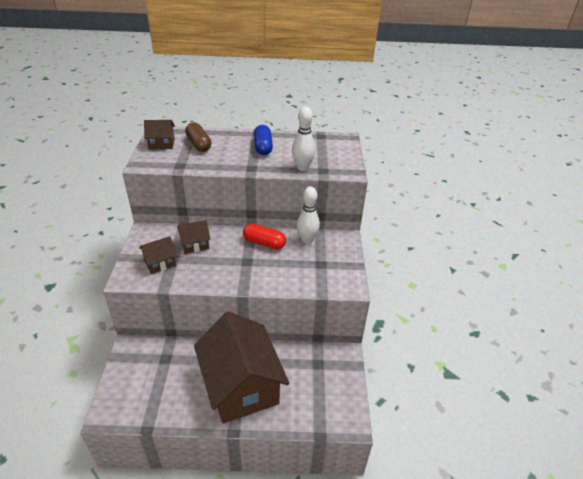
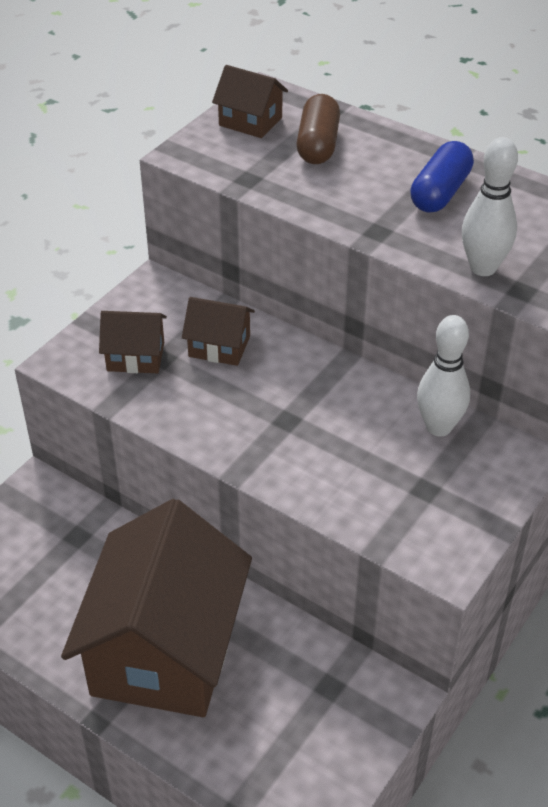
camera: 35 degrees right, 5 degrees up
red capsule [243,223,286,250] -> none

